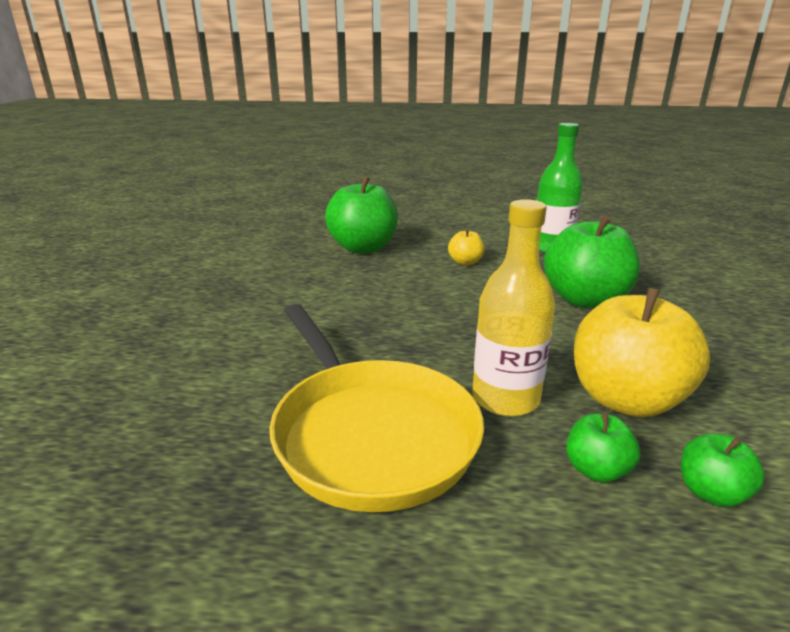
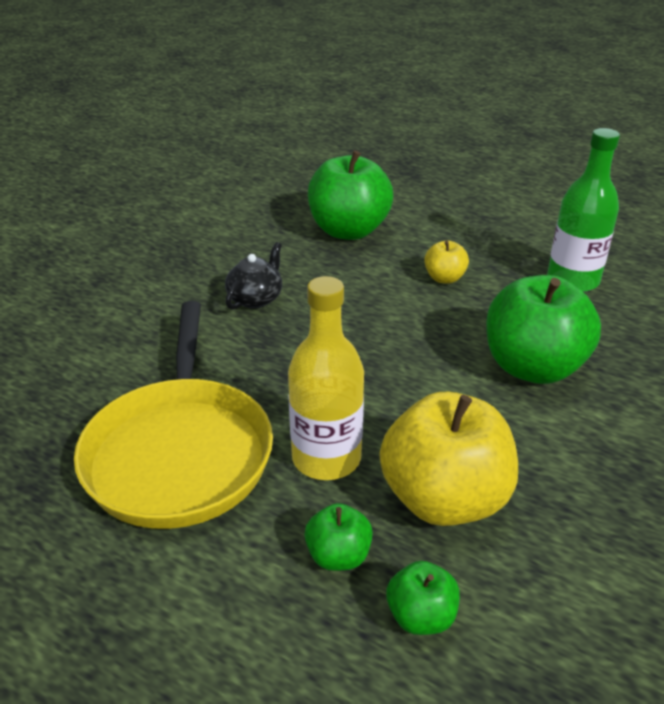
camera: 25 degrees right, 10 degrees up
none -> black teapot [225,242,282,310]

